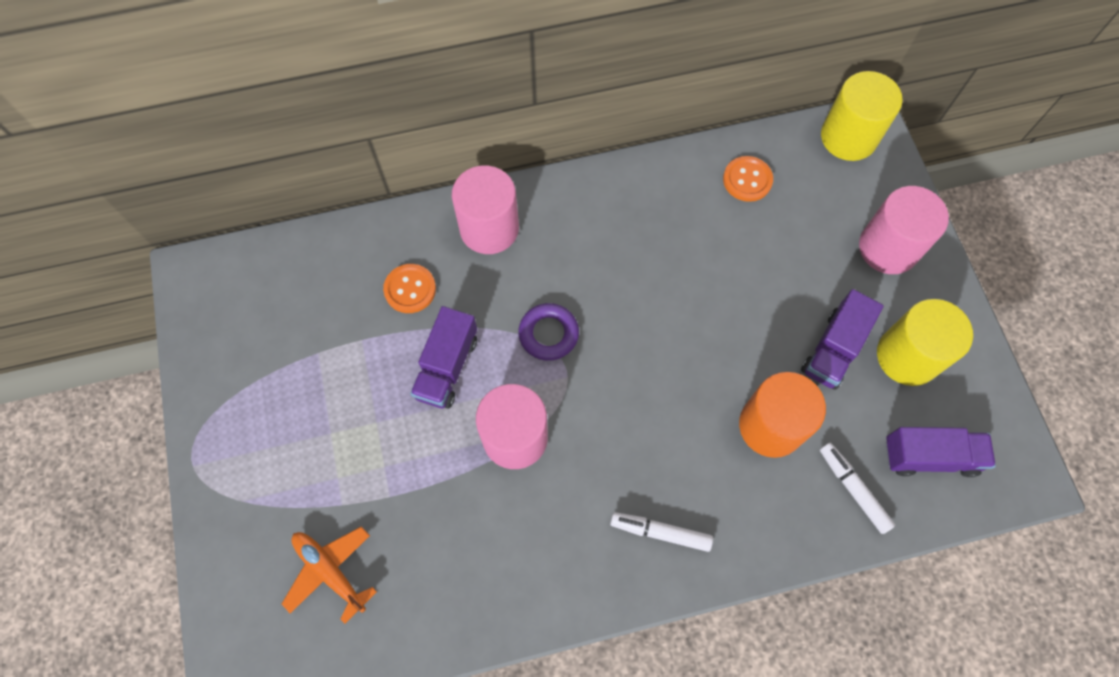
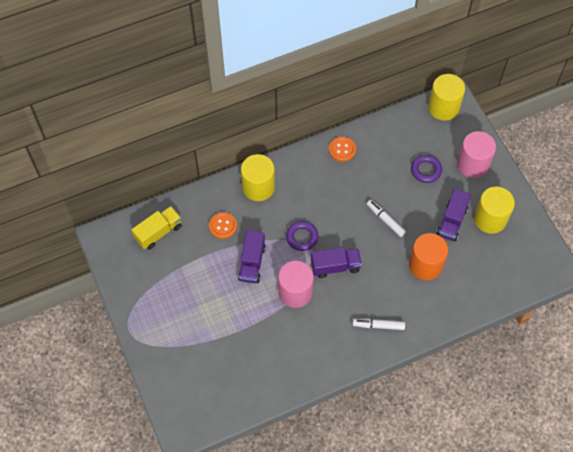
camera: 10 degrees left, 5 degrees down
orange plane [282,527,377,624] -> none
pink cylinder [452,165,519,254] -> yellow cylinder [241,154,275,201]
orange button [723,156,773,202] -> orange button moved to [329,137,356,162]
white marker [820,443,895,534] -> white marker moved to [367,200,406,237]
purple truck [886,427,996,477] -> purple truck moved to [311,247,362,278]
none -> yellow truck [131,206,182,249]
none -> purple ring [411,155,442,183]

